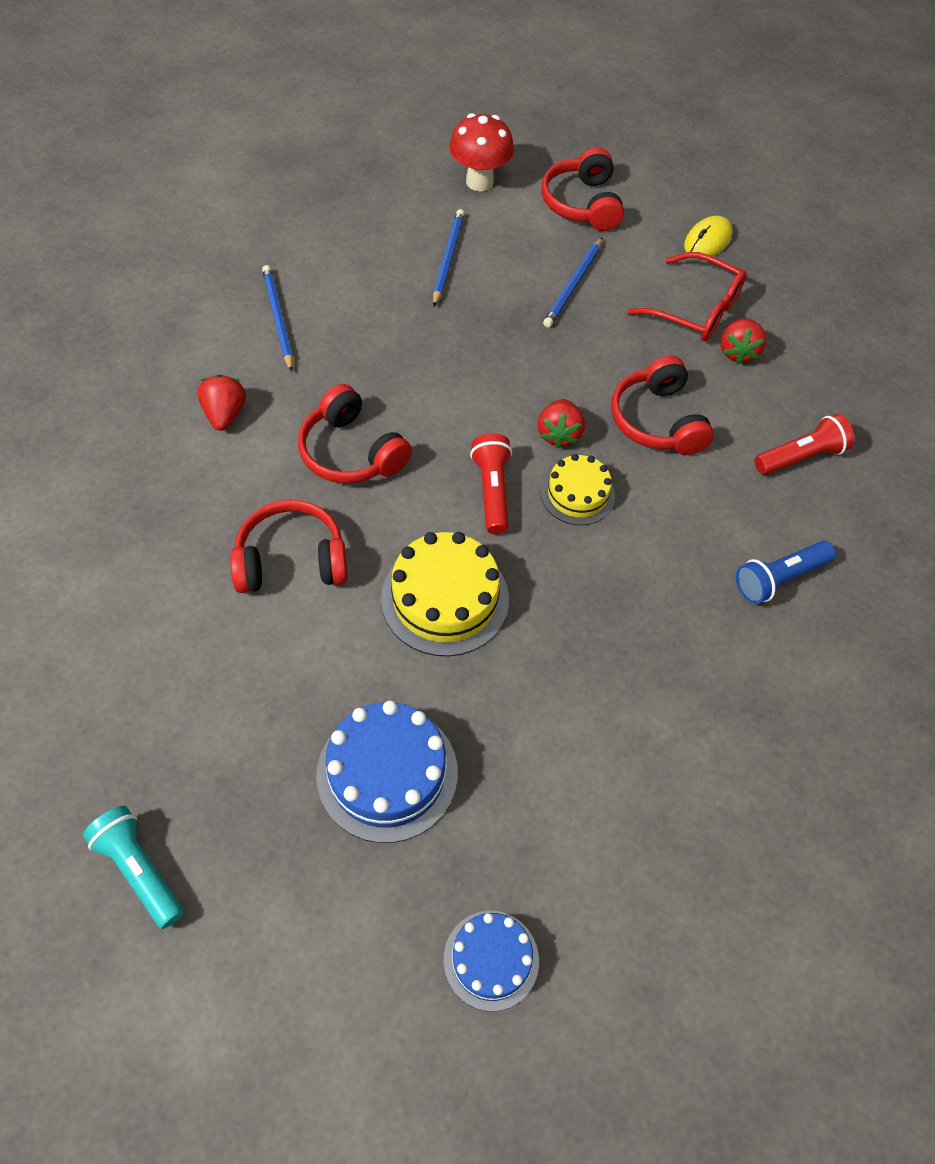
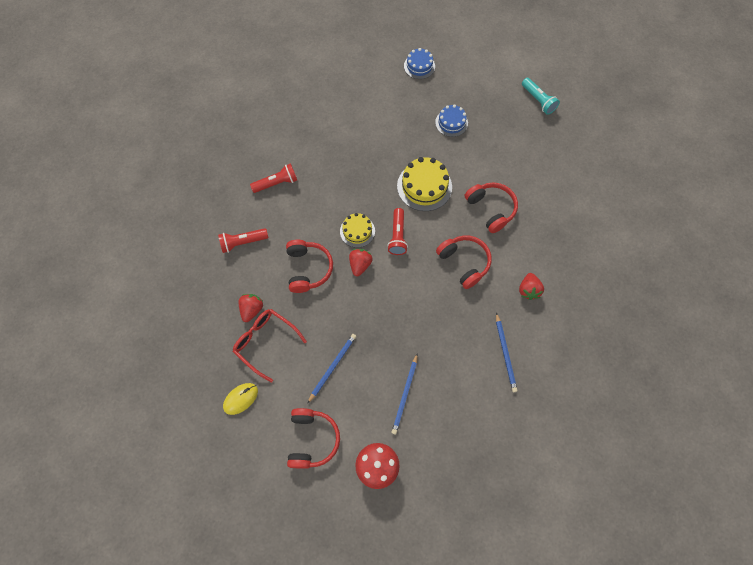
camera: 170 degrees left, 10 degrees up
red headphones [230,500,348,593] -> red headphones turned 120 degrees counterclockwise [465,182,518,233]
blue cake [316,701,458,843] -> blue cake [435,104,468,137], size x0.62
blue flashlight [736,541,836,604] -> red flashlight [250,163,297,193]

